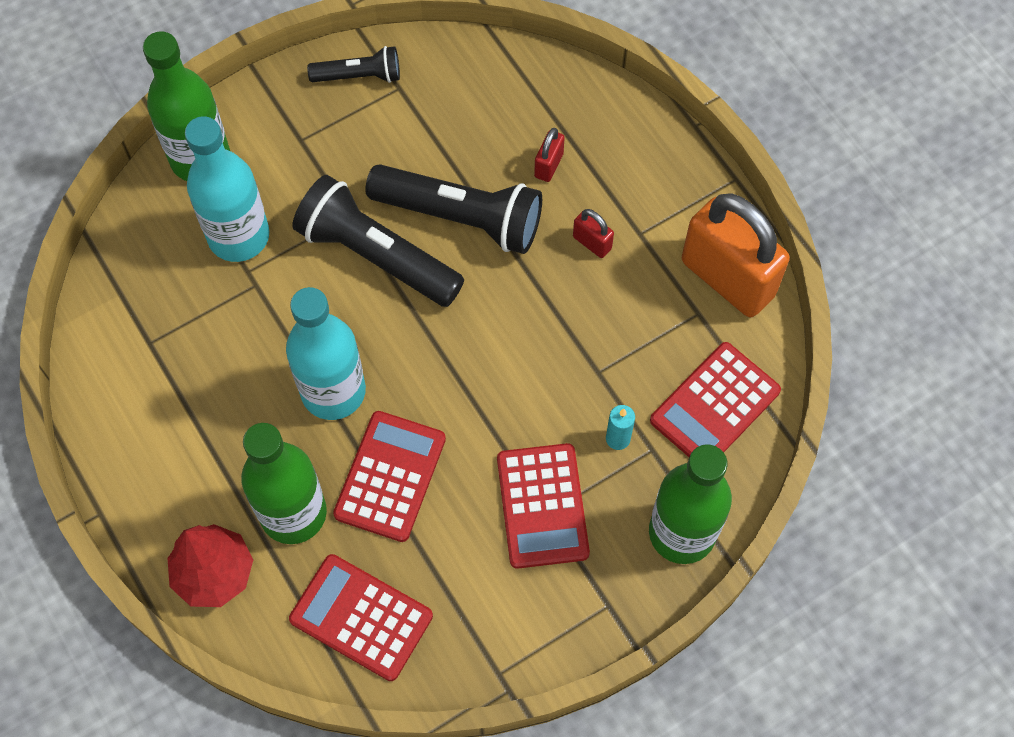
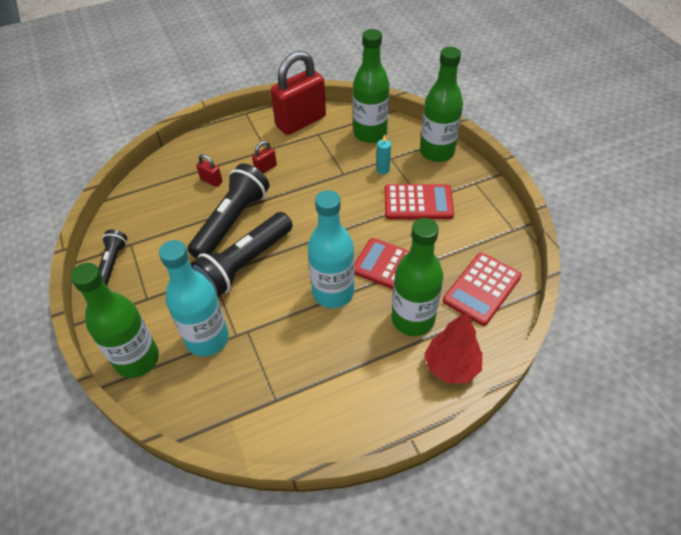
camera: 80 degrees left, 15 degrees down
red calculator [650,342,781,457] -> green bottle [353,29,389,143]
orange padlock [682,193,790,317] -> red padlock [270,51,326,135]

